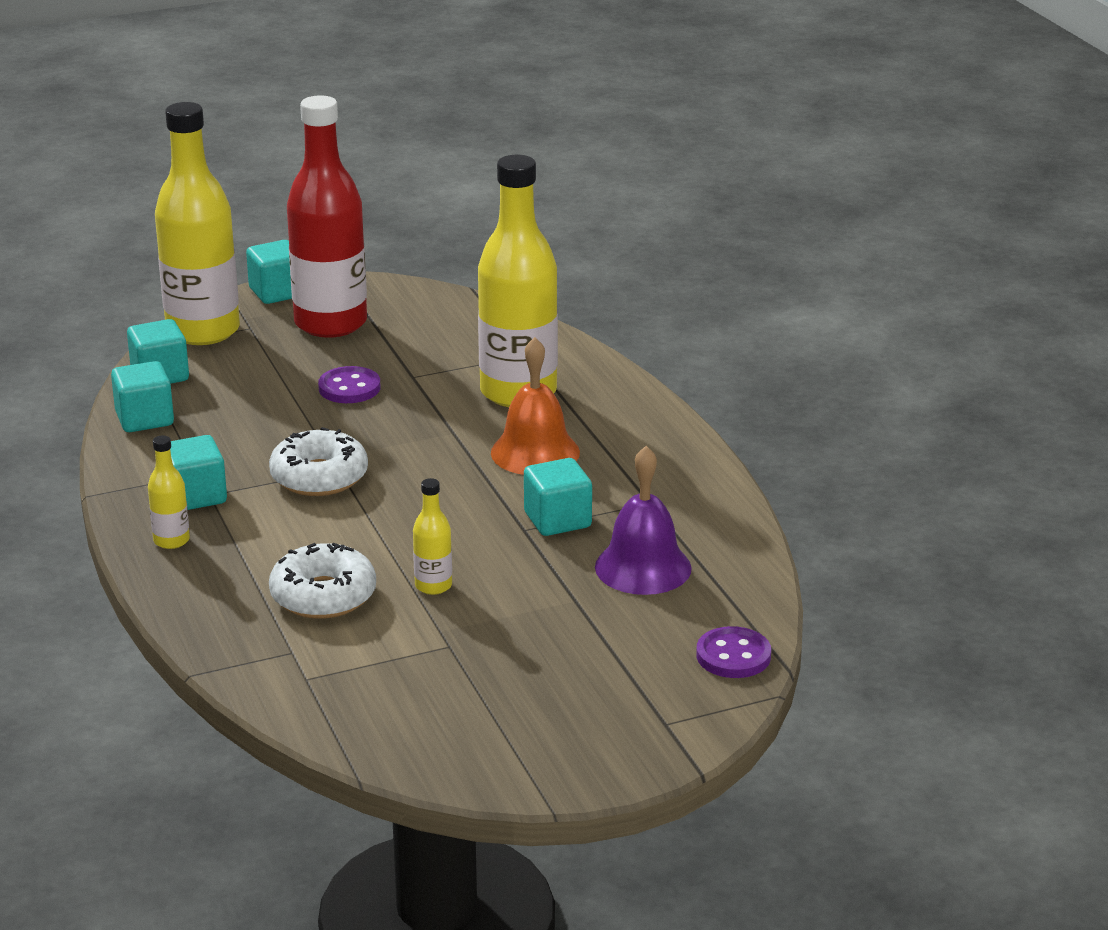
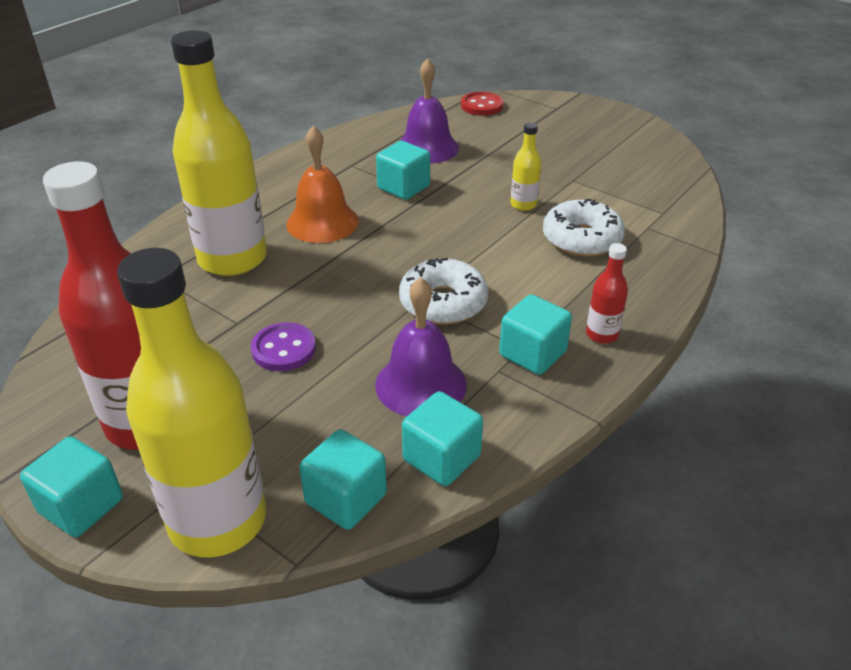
camera: 120 degrees left, 10 degrees up
yellow bottle [148,435,190,549] -> red bottle [586,243,628,344]
purple button [696,626,771,678] -> red button [461,92,503,116]
none -> purple bell [375,277,467,416]

